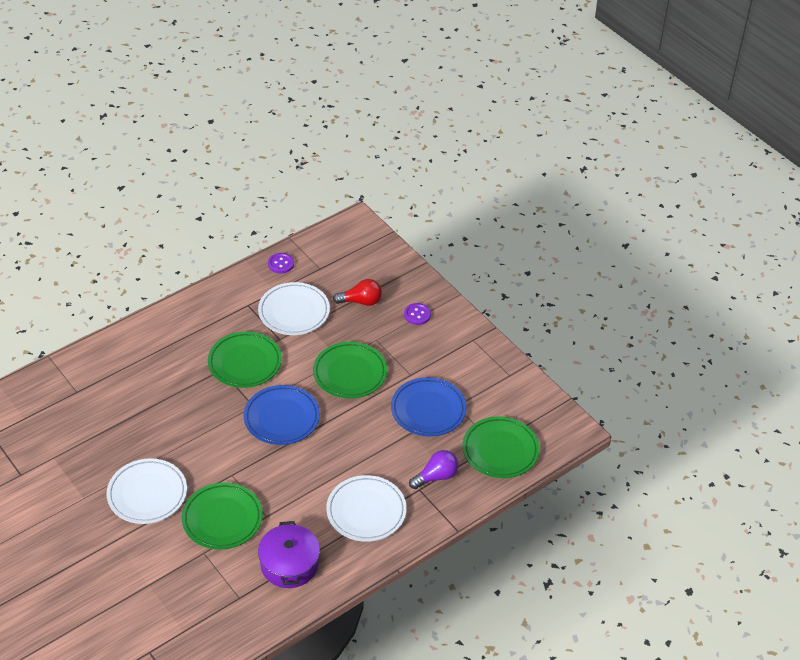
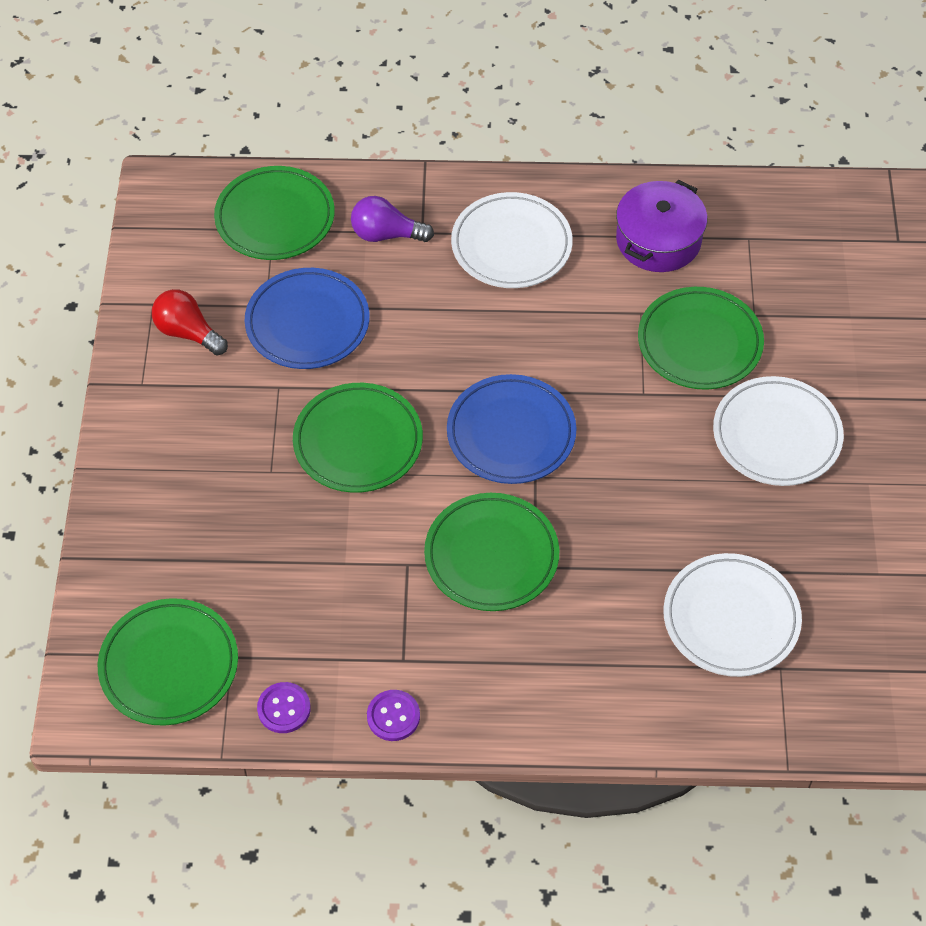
camera: 140 degrees left, 10 degrees up
white plate [258,282,330,335] -> white plate moved to [664,553,802,677]
red light bulb [333,279,382,306] -> red light bulb moved to [152,289,228,355]
purple button [404,303,431,325] -> purple button moved to [367,690,420,741]
none -> green plate [98,598,238,726]

